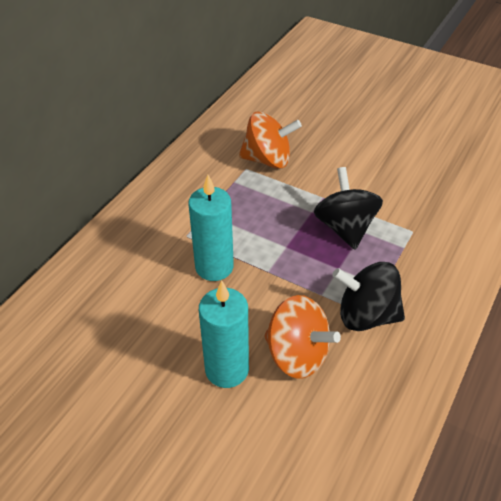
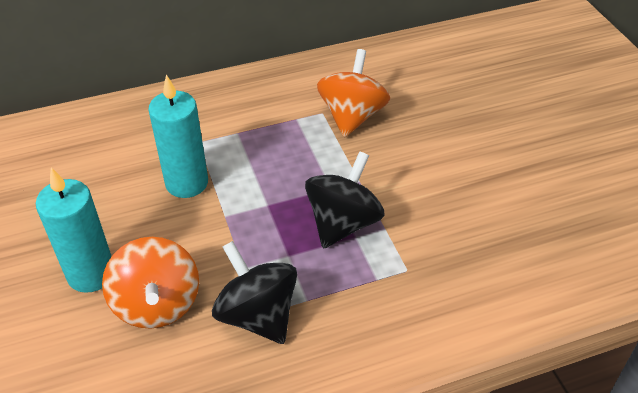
camera: 40 degrees right, 0 degrees up
orange spinning top [239,111,302,169] -> orange spinning top turned 120 degrees counterclockwise [317,49,390,138]

